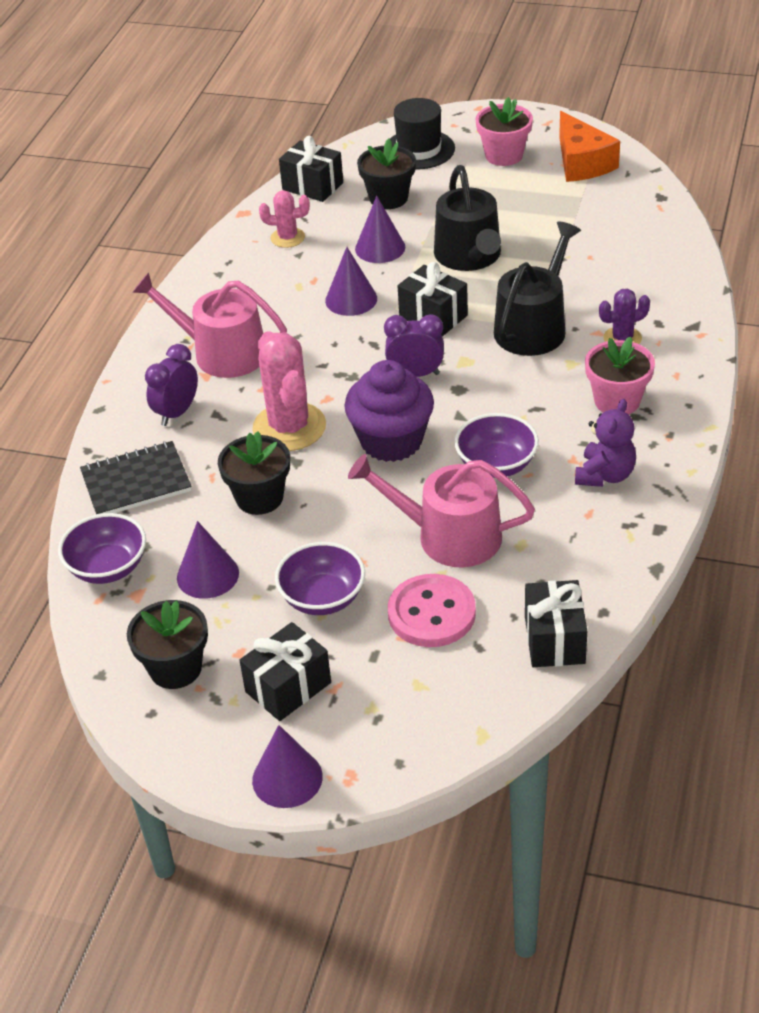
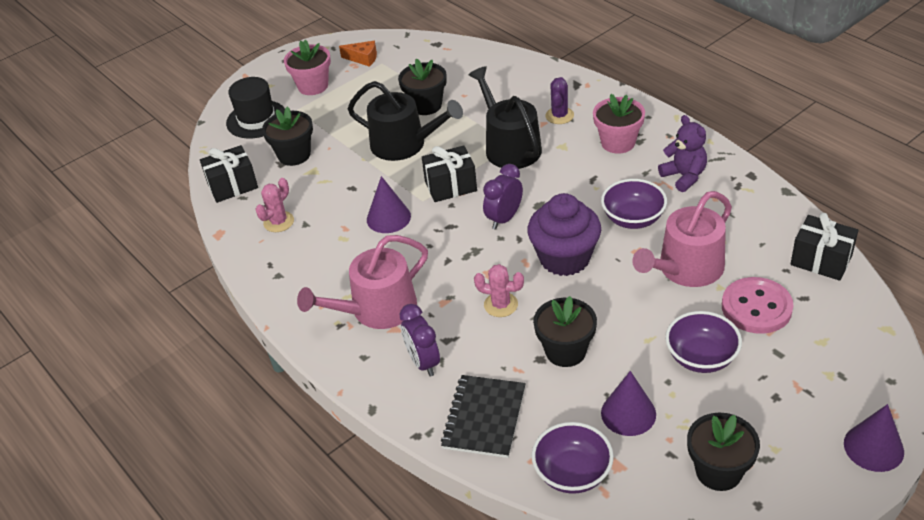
camera: 55 degrees left, 0 degrees up
black gift [239,622,331,721] -> none
pink cactus [252,331,326,451] -> pink cactus [474,264,524,317], size x0.54
purple cone [355,196,405,263] -> none
orange cheese [559,111,620,182] -> orange cheese [339,41,377,67], size x0.56
none -> black flower pot [398,58,447,115]

